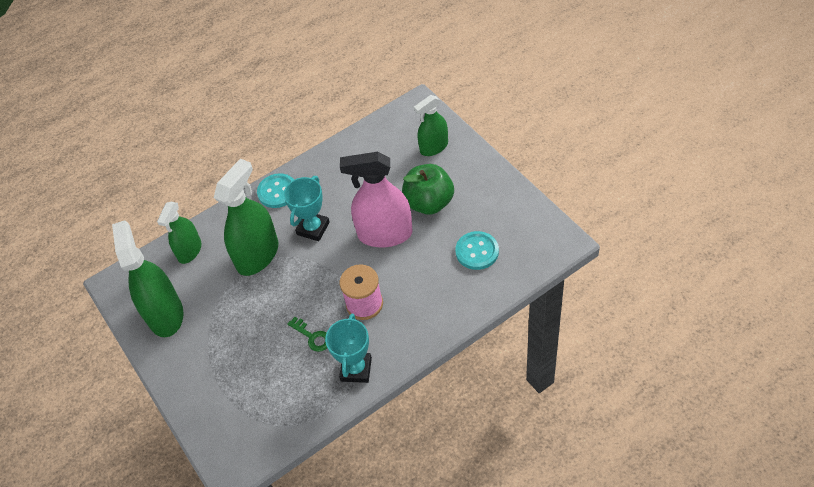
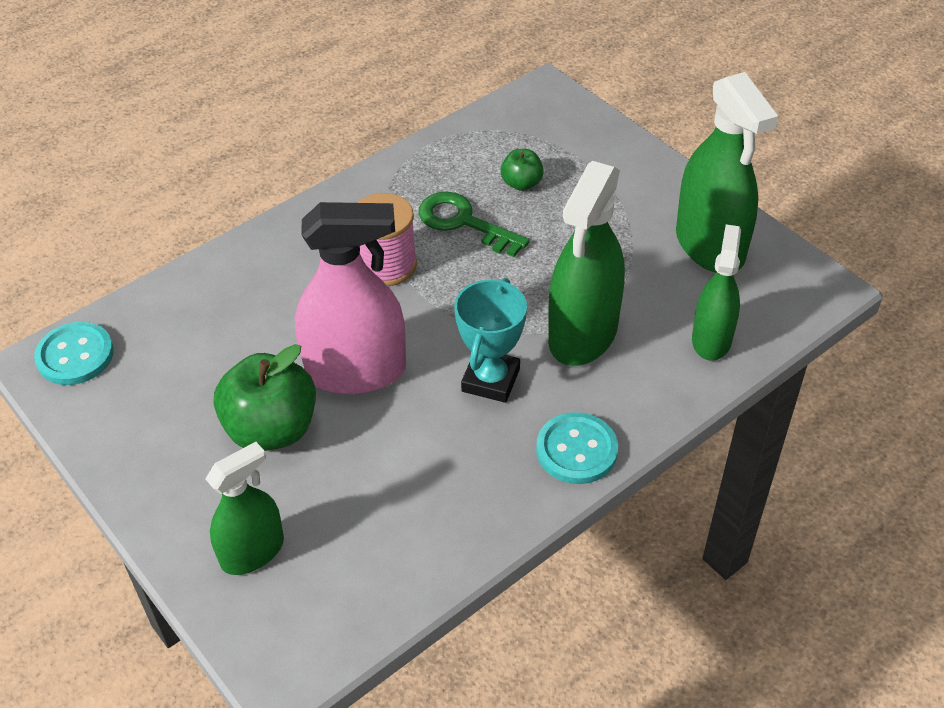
camera: 170 degrees right, 5 degrees down
green key [287,317,327,352] -> green key [418,192,530,257], size x1.54
turquoise trophy [325,313,372,383] -> none
turquoise button [455,231,499,270] -> turquoise button moved to [34,322,114,385]
none -> green apple [500,149,544,191]

